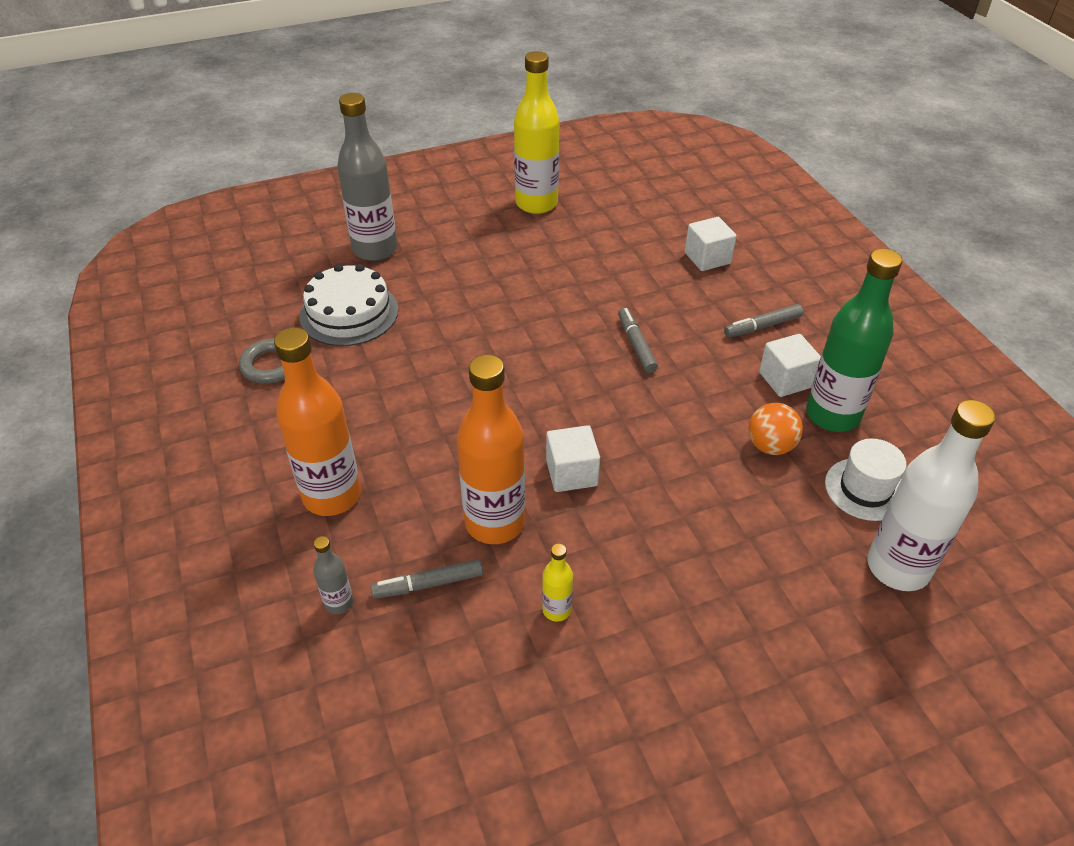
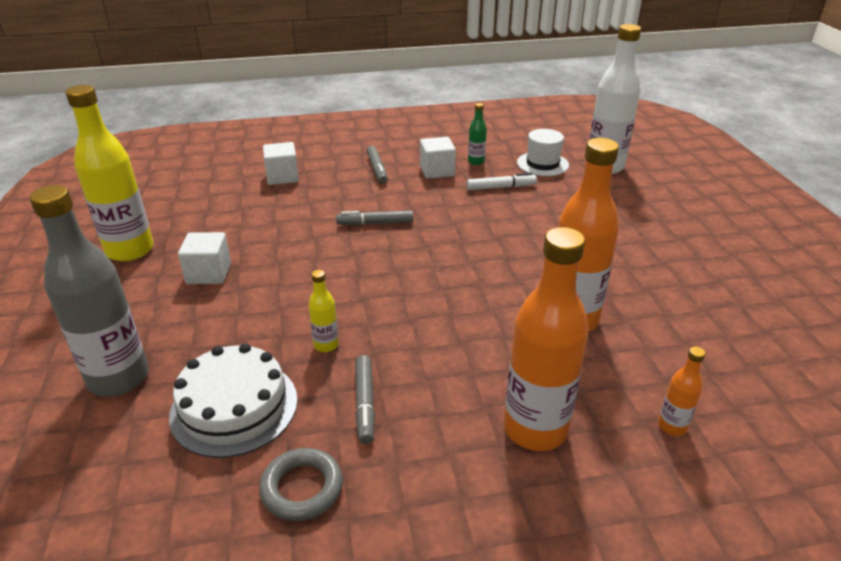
camera: 80 degrees left, 10 degrees down
grey bottle [314,536,353,614] -> orange bottle [658,347,706,436]
grey marker [370,559,483,599] -> grey marker moved to [355,355,375,444]
yellow bottle [542,543,573,622] -> yellow bottle moved to [308,270,339,352]
white cube [546,425,600,492] -> white cube moved to [178,232,231,284]
orange ball [748,403,803,455] -> white marker [467,173,537,190]
green bottle [806,249,902,432] -> green bottle [468,103,487,165], size x0.45

